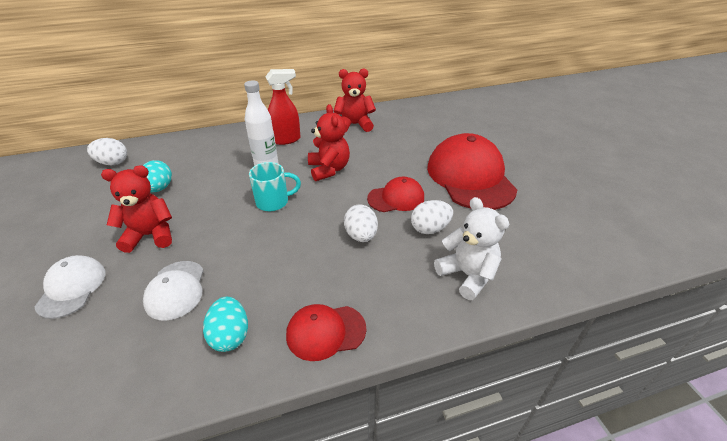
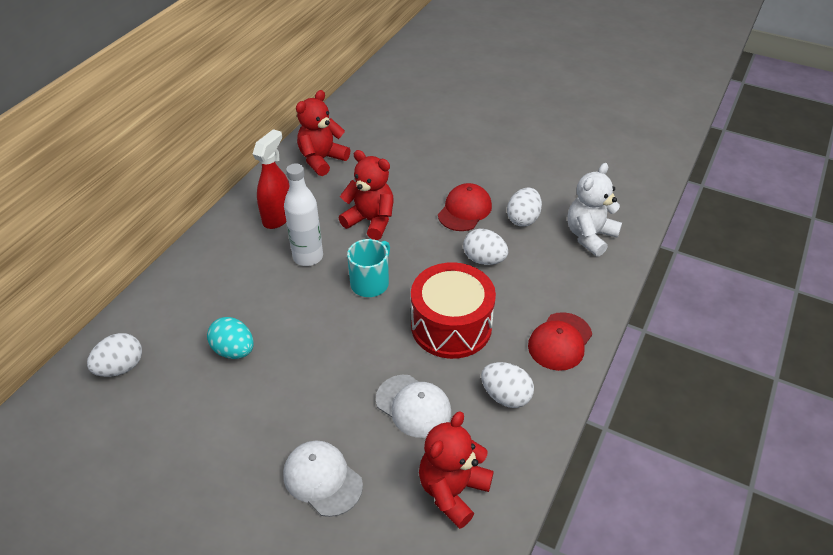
camera: 45 degrees left, 5 degrees up
red teddy bear [101,165,172,253] -> red teddy bear moved to [419,411,494,529]
turquoise egg [203,297,248,352] -> white egg [481,362,534,408]
red cap [427,133,517,210] -> none
white teddy bear [434,197,509,300] -> white teddy bear turned 60 degrees counterclockwise [567,163,622,257]
none -> red drum [411,262,496,359]

